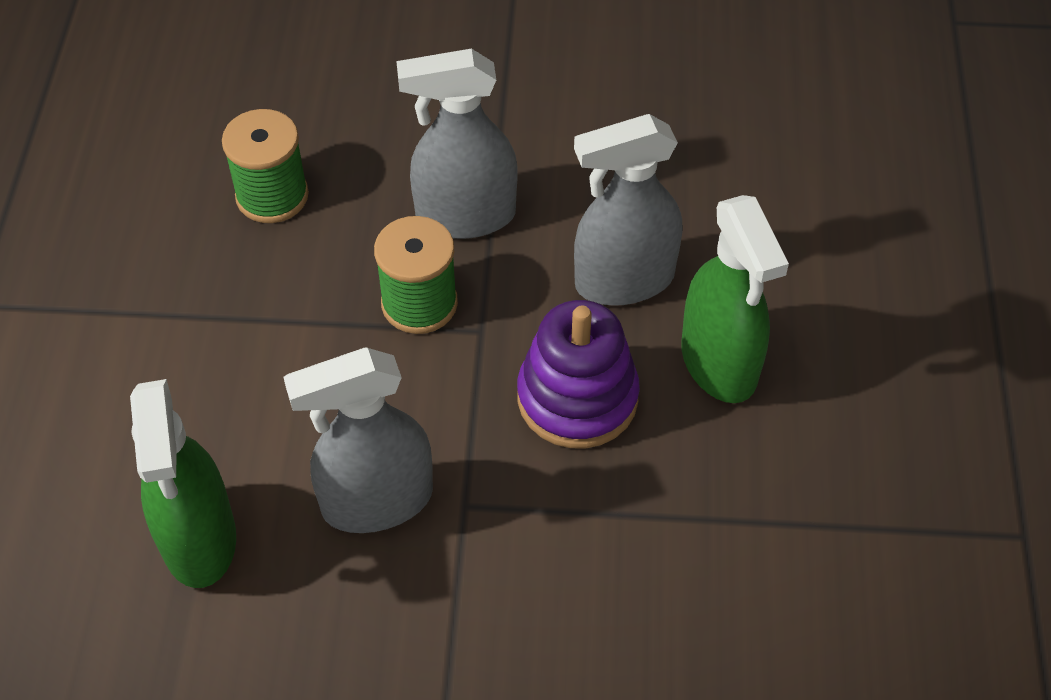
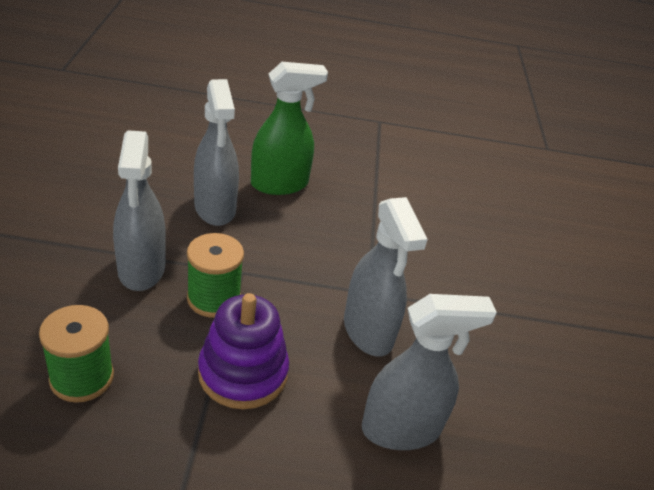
camera: 95 degrees left, 15 degrees down
green spray bottle [130,379,236,588] -> grey spray bottle [362,294,497,450]
purple stacking toy [517,300,640,448] -> purple stacking toy moved to [198,293,289,409]

